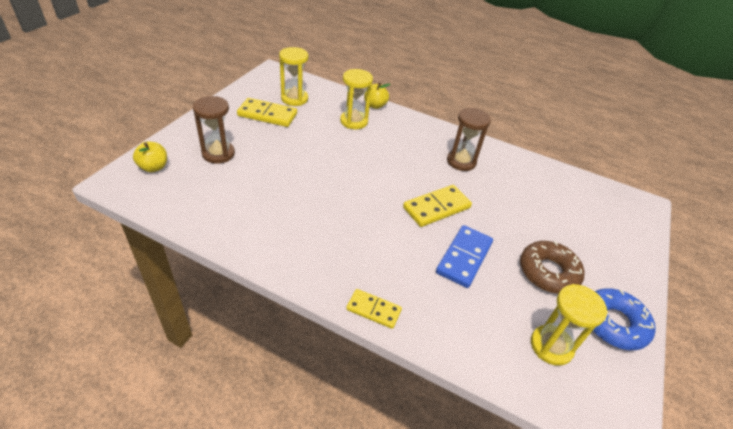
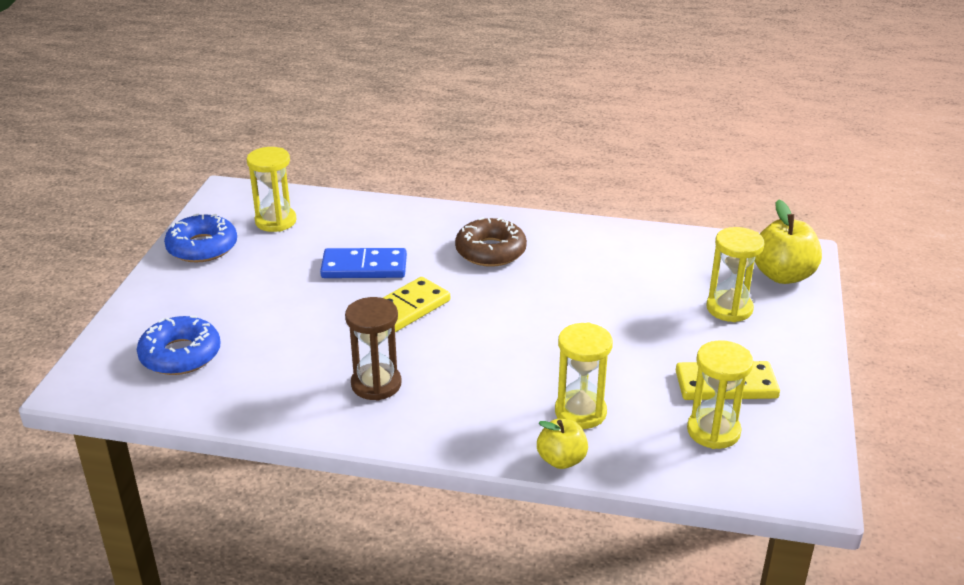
camera: 170 degrees right, 10 degrees down
yellow apple [133,142,167,172] -> yellow apple [755,199,822,284], size x1.62
brown hourglass [193,96,235,164] -> yellow hourglass [706,227,765,322]
yellow domino [346,289,402,329] -> none
blue domino [436,225,493,288] -> blue domino turned 75 degrees clockwise [320,248,407,278]
brown donut [520,241,584,294] -> brown donut moved to [455,217,527,267]
none -> blue donut [137,316,221,375]

